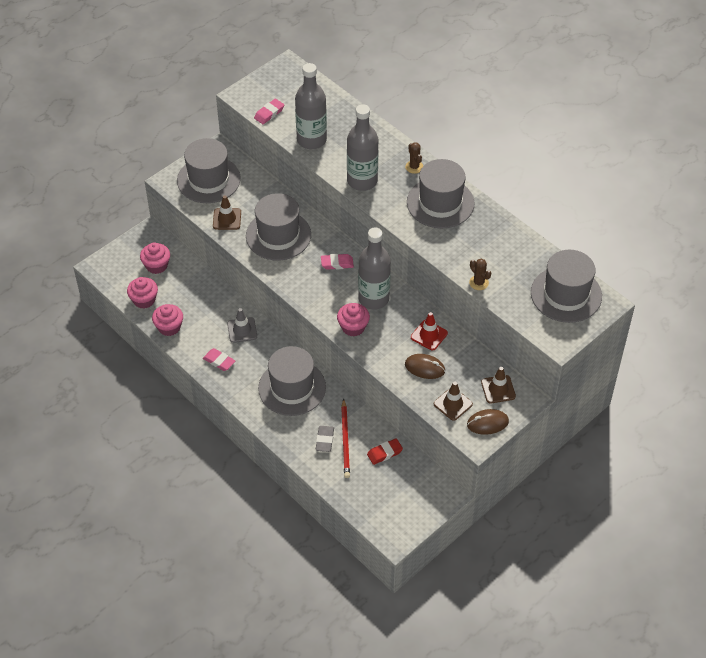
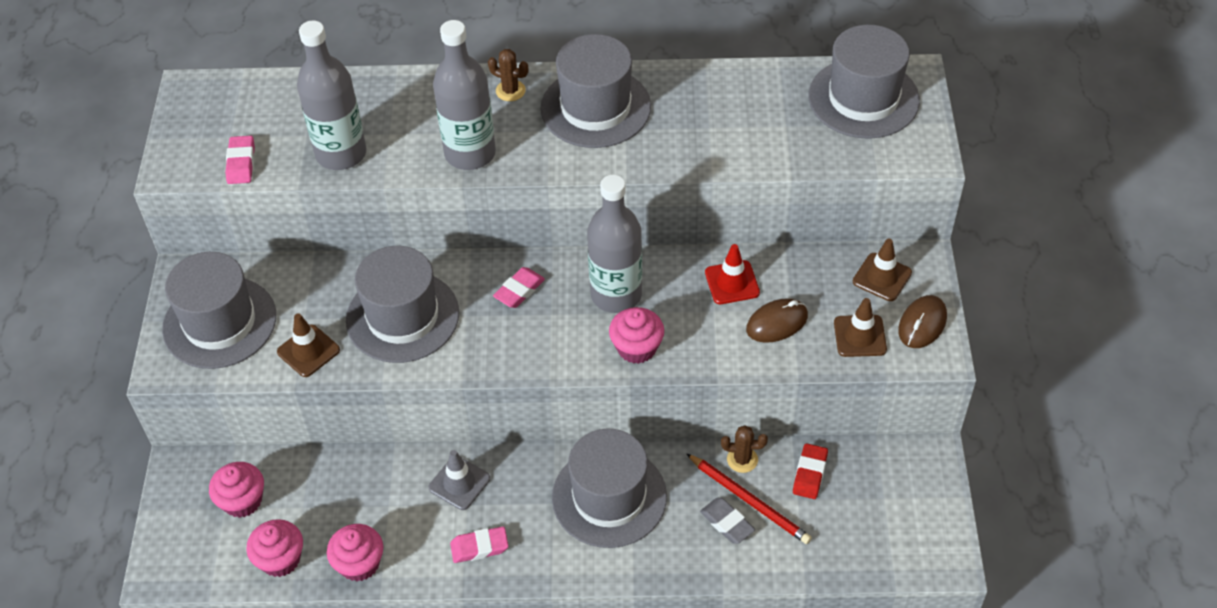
camera: 45 degrees left, 0 degrees up
brown cactus [469,258,491,290] -> brown cactus moved to [721,425,768,473]

